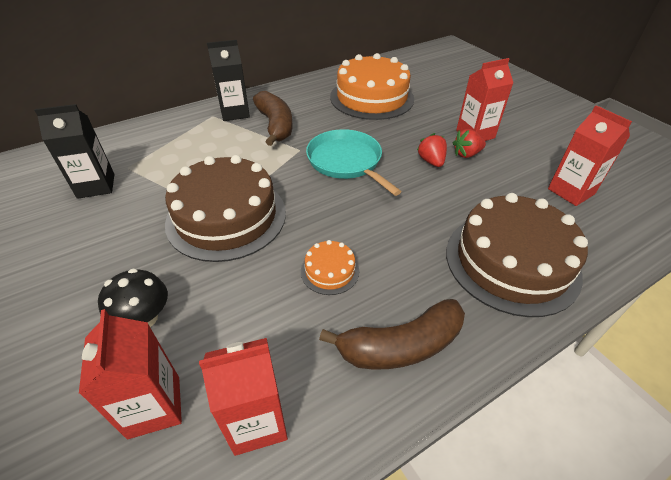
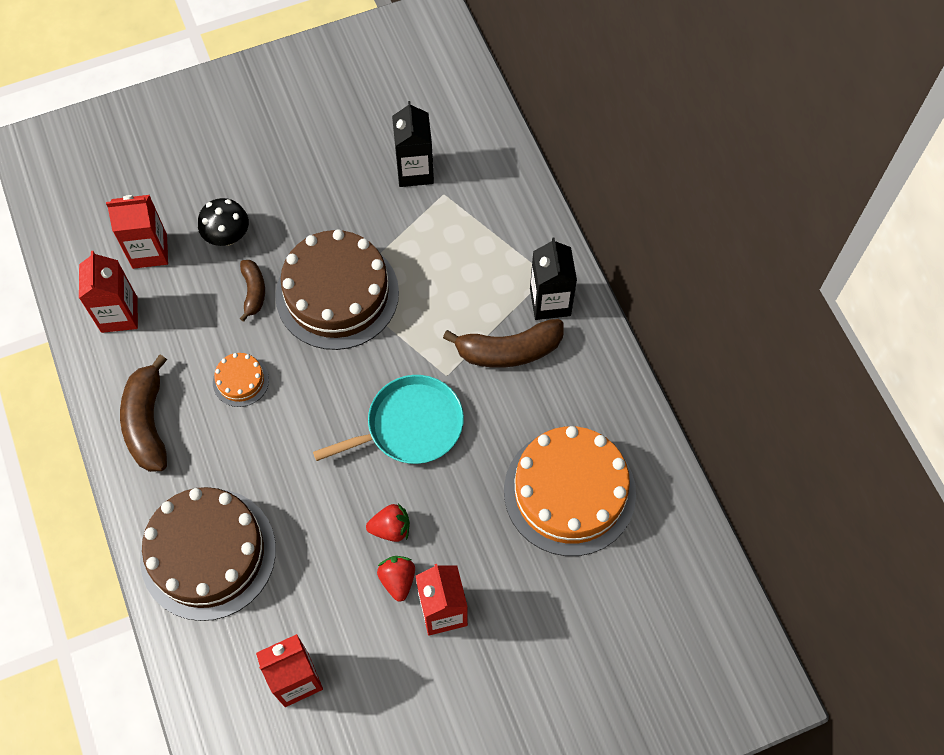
camera: 100 degrees right, 20 degrees up
none -> brown banana [240,260,265,322]

